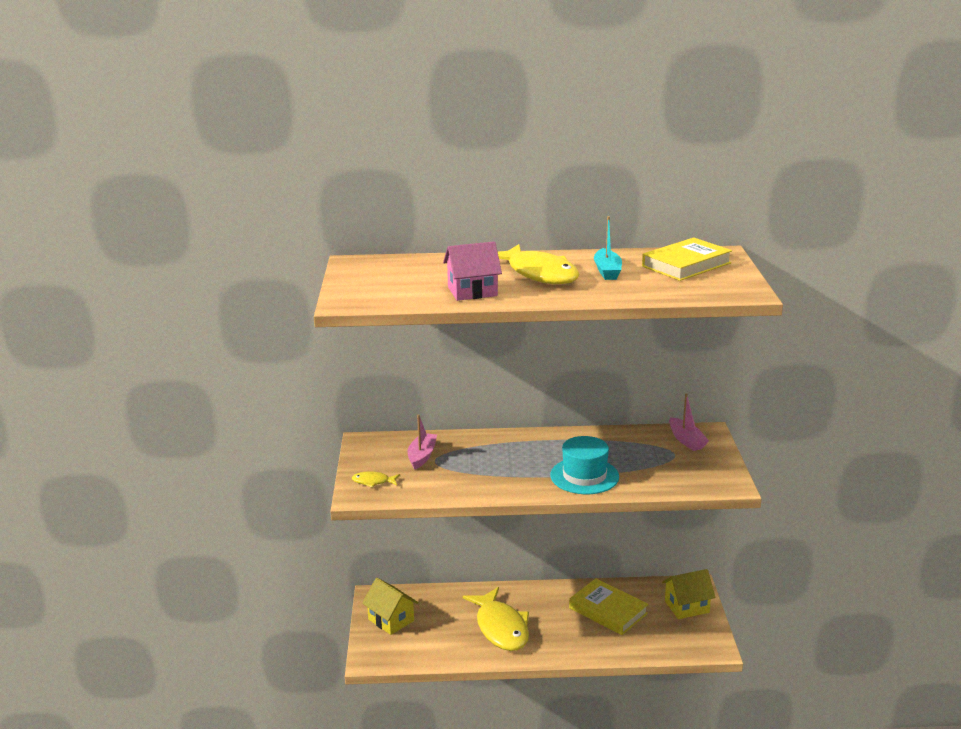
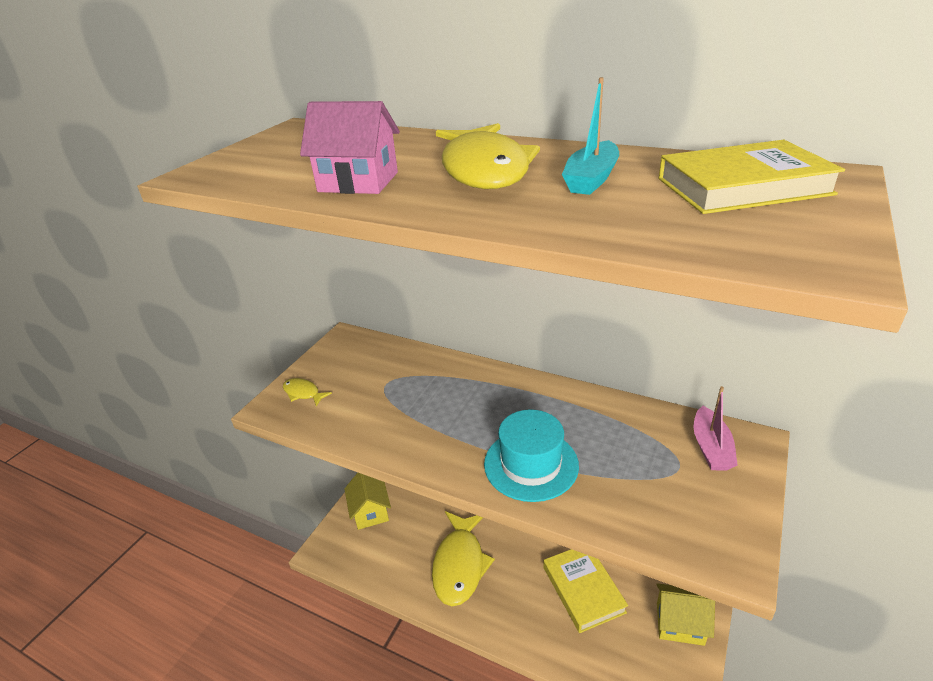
camera: 30 degrees right, 10 degrees up
pink boat [408,414,437,469] -> none

